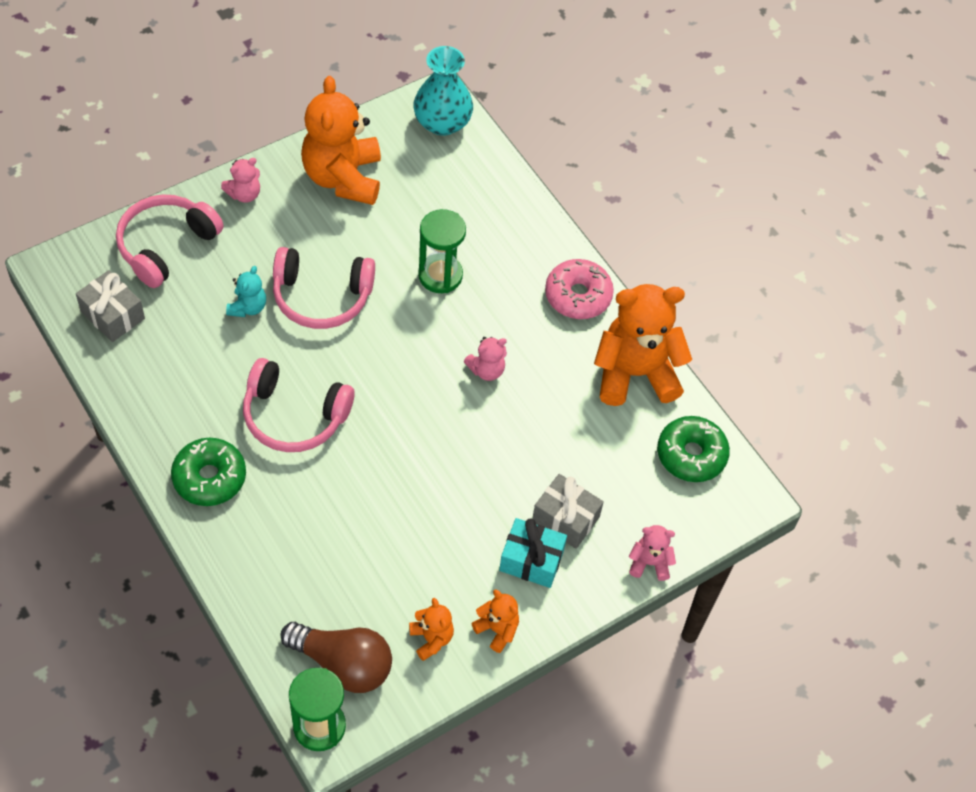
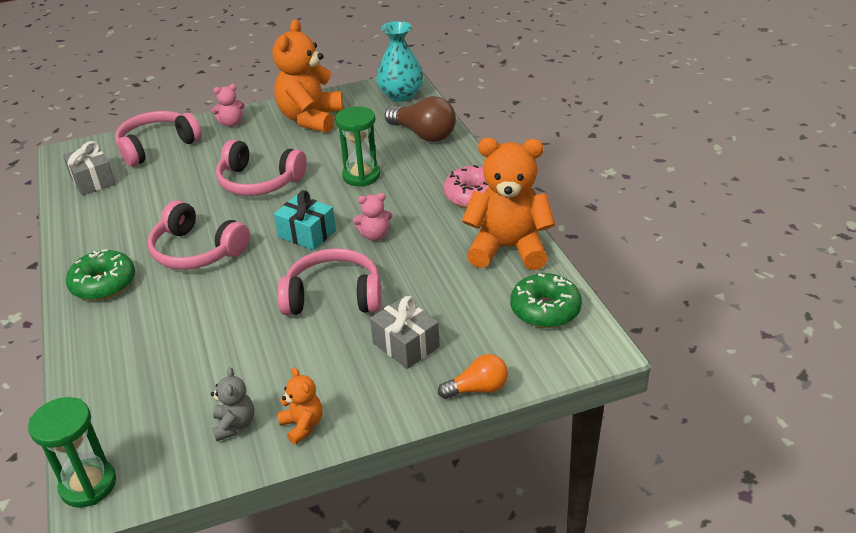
camera: 20 degrees right, 20 degrees down
turquoise teddy bear [226,266,266,317] -> none
brown light bulb [280,622,392,693] -> brown light bulb moved to [385,96,456,142]
orange teddy bear [409,598,454,661] -> grey teddy bear [211,367,254,441]
turquoise gift [499,518,567,588] -> turquoise gift moved to [274,190,336,250]
pink teddy bear [629,525,676,581] -> orange light bulb [438,354,508,399]
none -> pink headphones [277,248,382,315]

